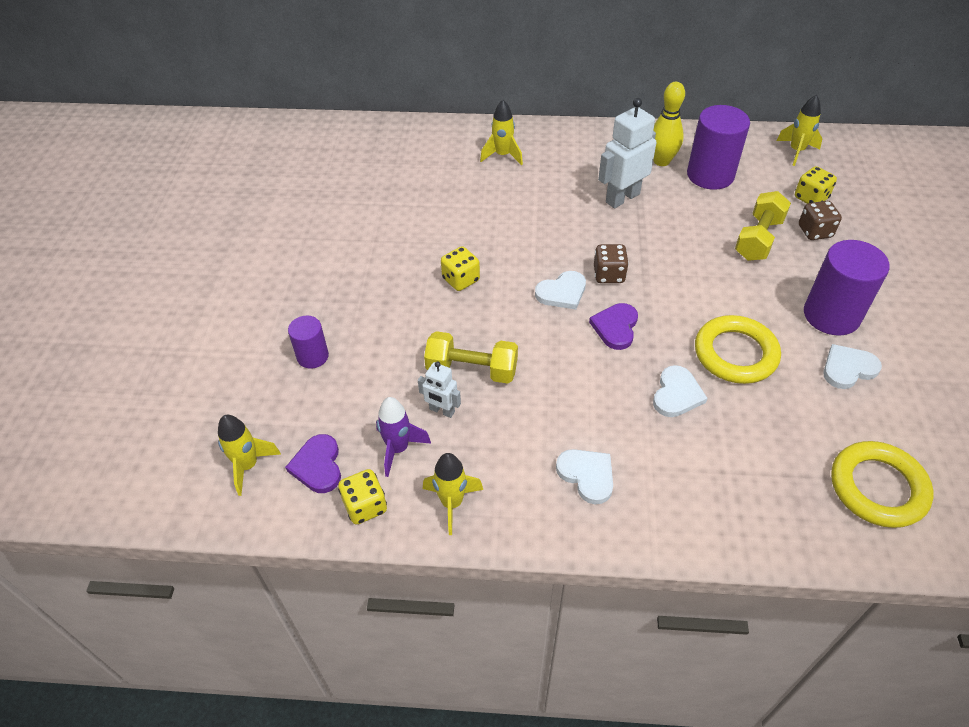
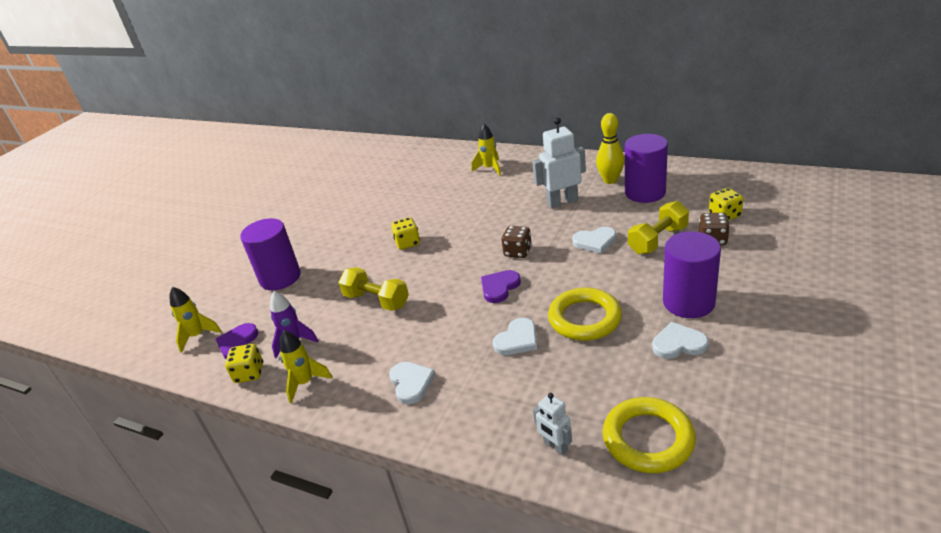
camera: 25 degrees right, 15 degrees down
purple cylinder [288,316,329,369] -> purple cylinder [240,218,301,290], size x1.79
white robot [418,361,461,418] -> white robot moved to [533,393,572,455]
white heart [535,271,586,310] -> white heart moved to [572,227,616,254]
yellow rocket [777,95,823,166] -> none

